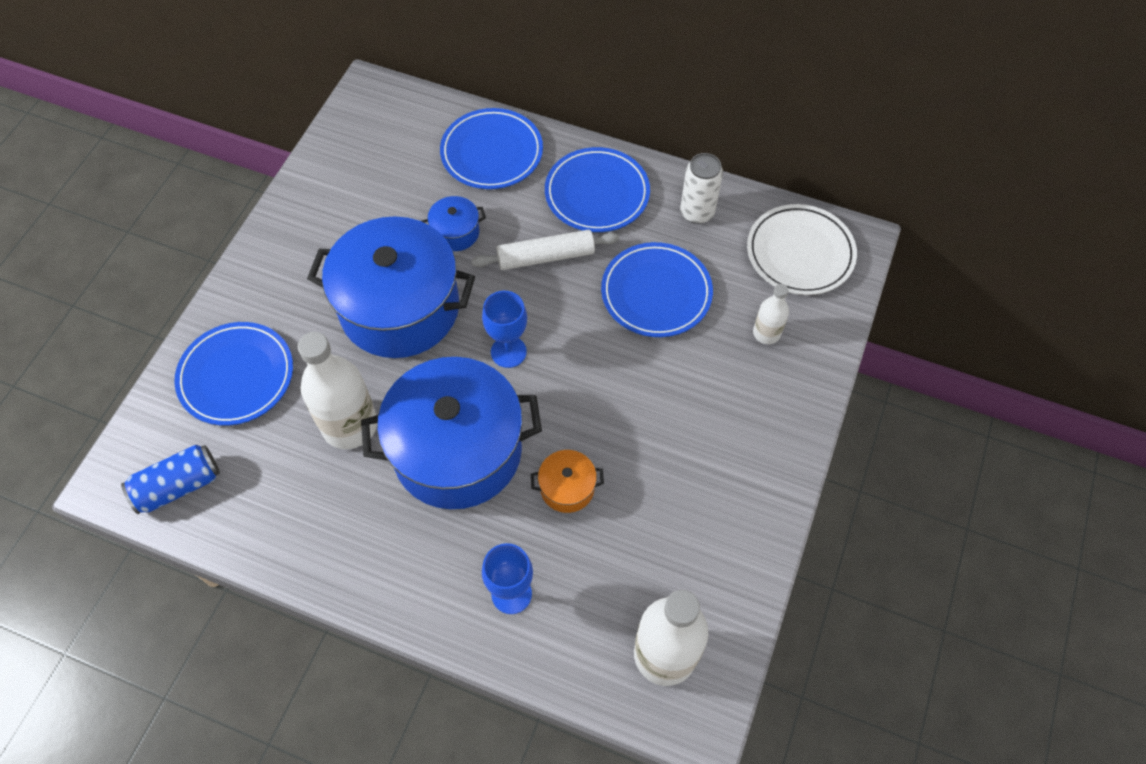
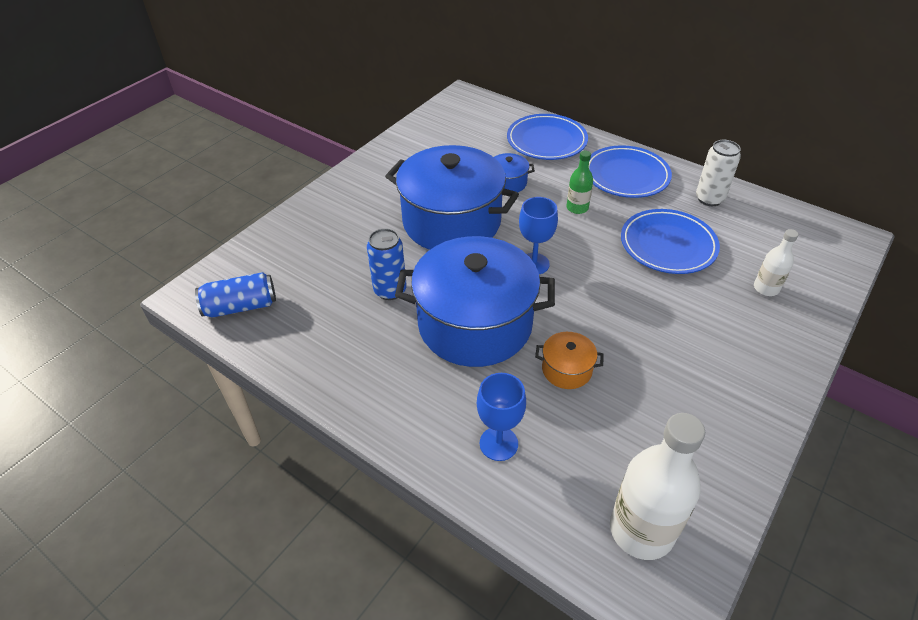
camera: 15 degrees right, 15 degrees down
blue plate [174,322,293,426] -> none
white bottle [298,332,377,449] -> blue can [367,228,407,300]
white rolling pin [471,230,619,270] -> green bottle [567,151,593,214]
white plate [747,204,857,295] -> none

